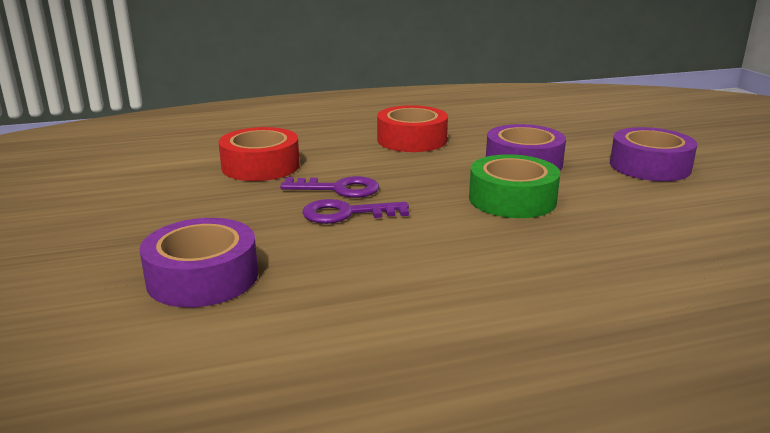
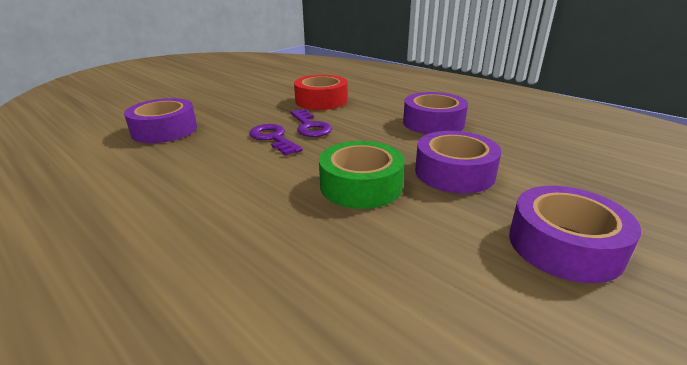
camera: 60 degrees right, 5 degrees up
red tape [377,105,448,152] -> purple tape [403,92,468,134]

